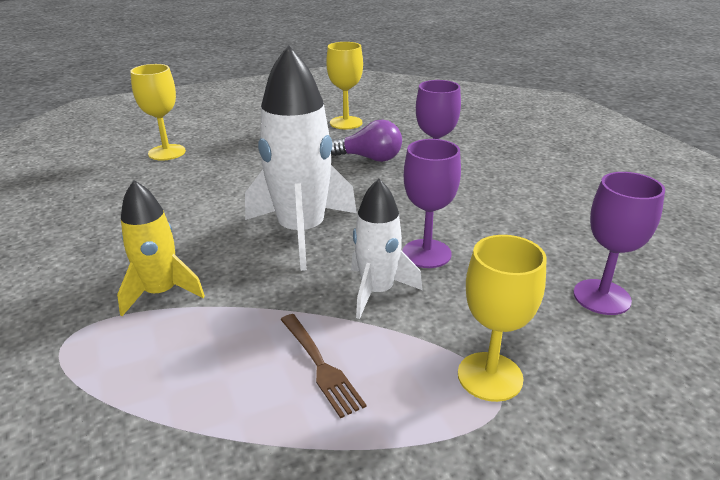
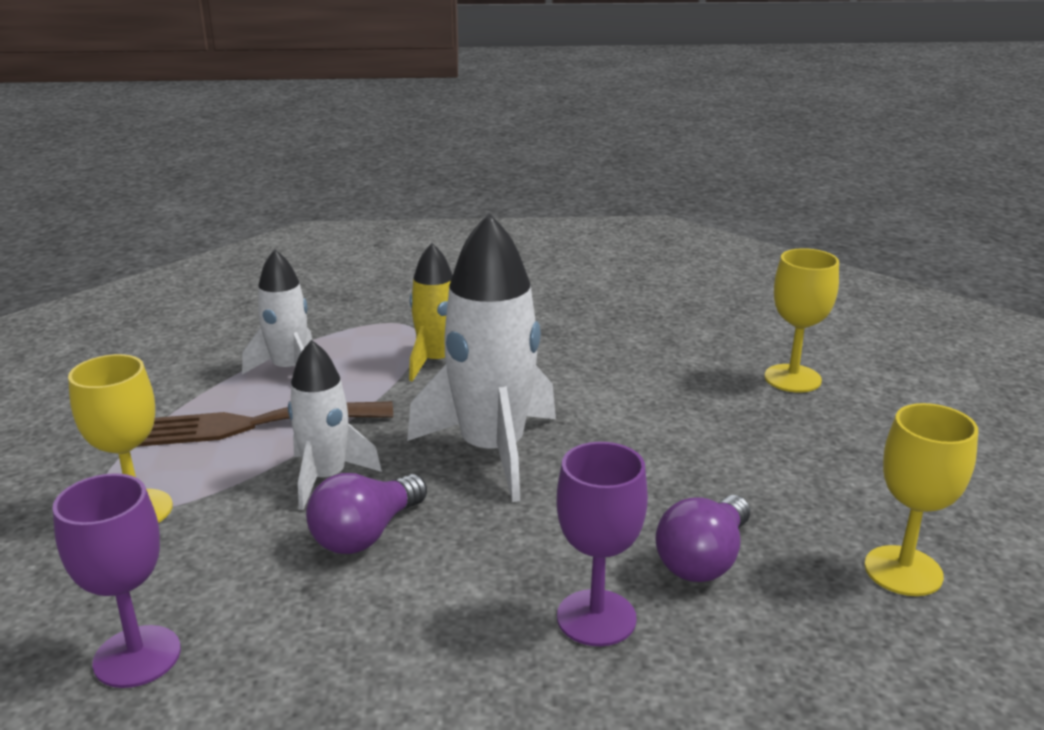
camera: 110 degrees right, 5 degrees down
brown fork [281,314,366,418] -> brown fork [137,401,393,447], size x1.75
purple goblet [403,139,461,268] -> purple light bulb [306,473,427,554]
none -> white rocket [242,249,312,374]

